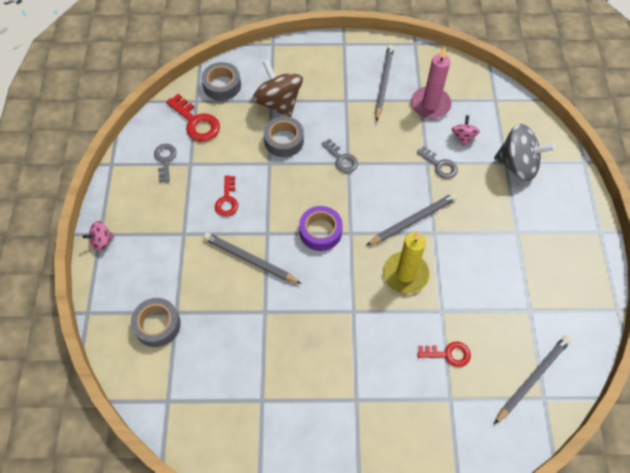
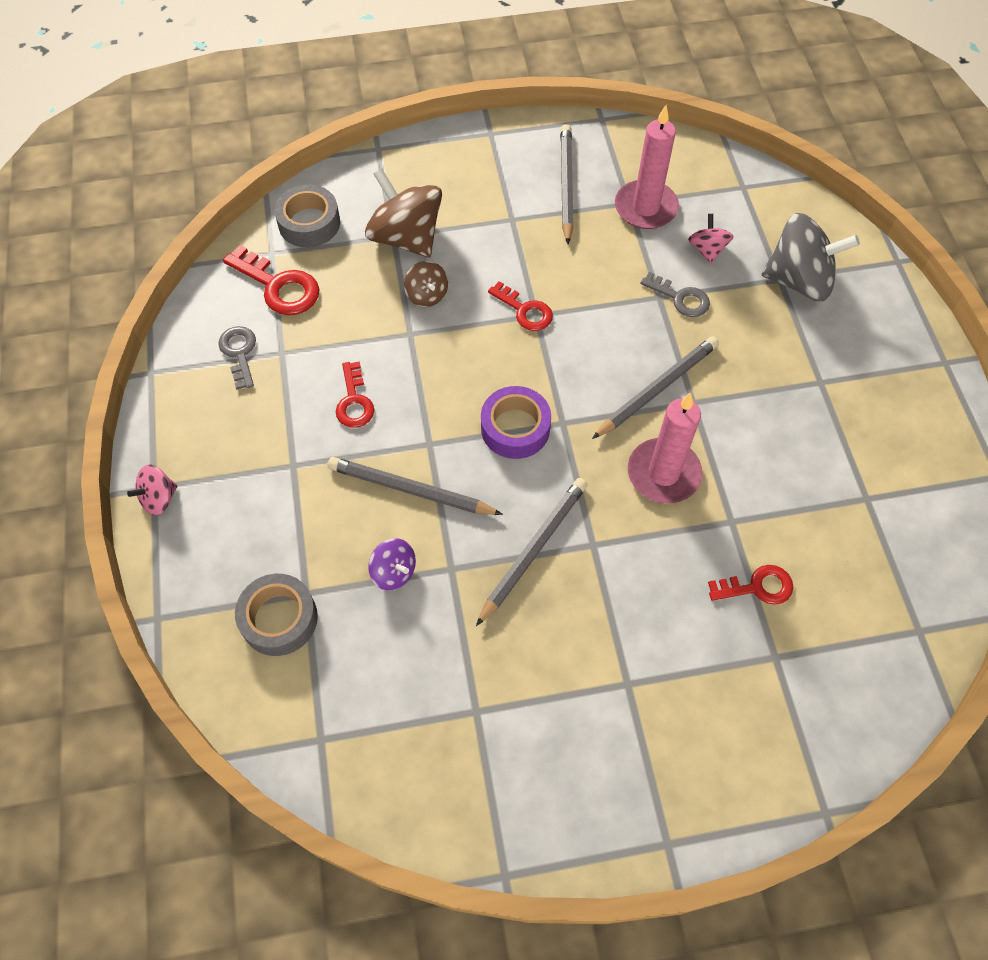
camera: 10 degrees left, 0 degrees up
grey tape [263,116,304,157] -> brown spinning top [404,261,448,307]
grey key [321,138,358,173] -> red key [488,281,553,331]
yellow candle [383,231,430,294] -> pink candle [628,392,703,503]
grey pencil [494,335,571,424] -> grey pencil moved to [476,478,587,626]
none -> purple spinning top [368,538,416,590]

